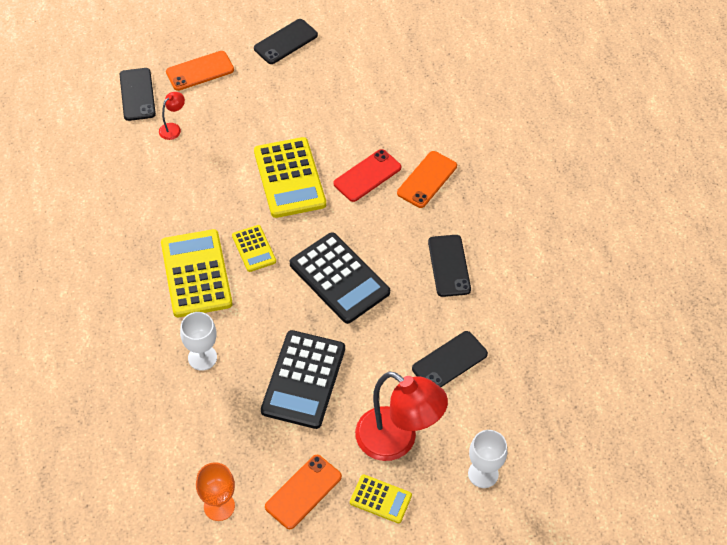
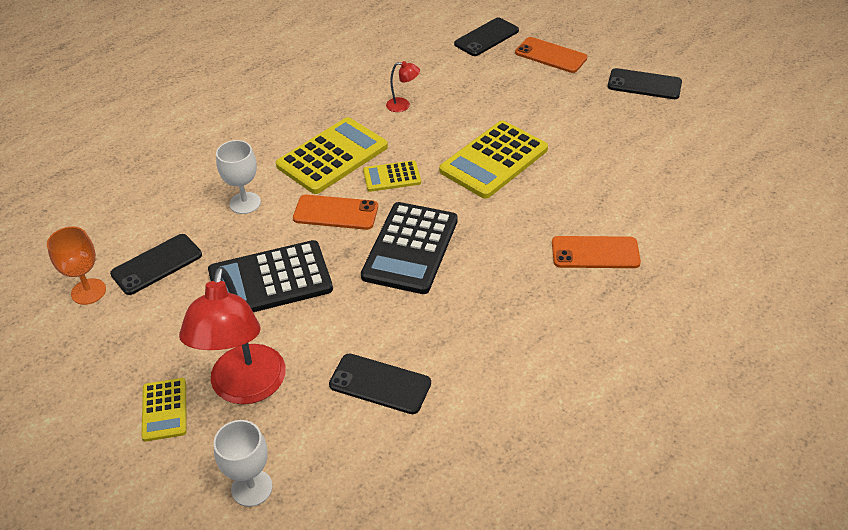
camera: 60 degrees right, 10 degrees down
red lamp [159,92,185,140] -> red lamp moved to [386,61,420,112]
yellow calculator [232,225,276,272] -> yellow calculator turned 45 degrees clockwise [363,160,421,192]
orange phone [265,455,342,529] -> orange phone moved to [293,195,378,230]
red phone [333,149,401,202] -> none
black phone [428,235,471,297] -> black phone moved to [110,234,202,295]

